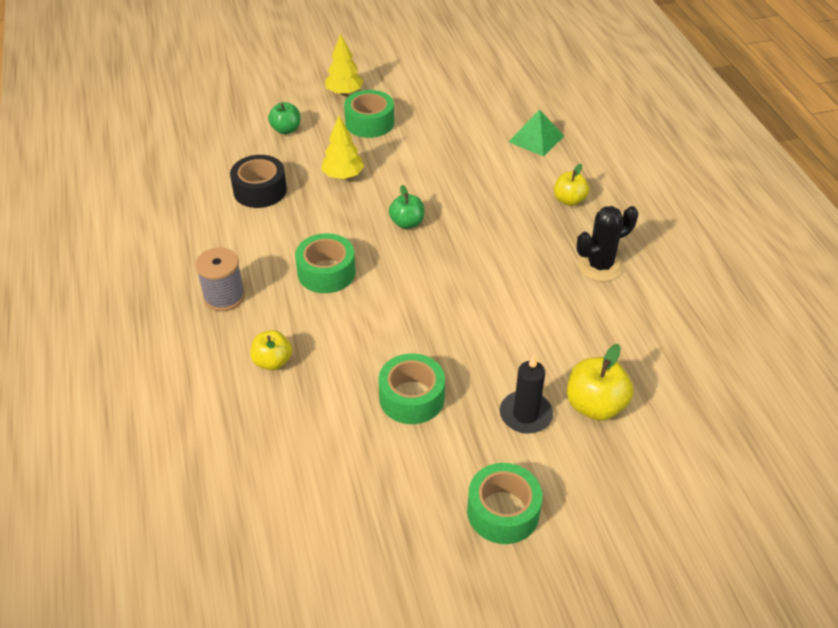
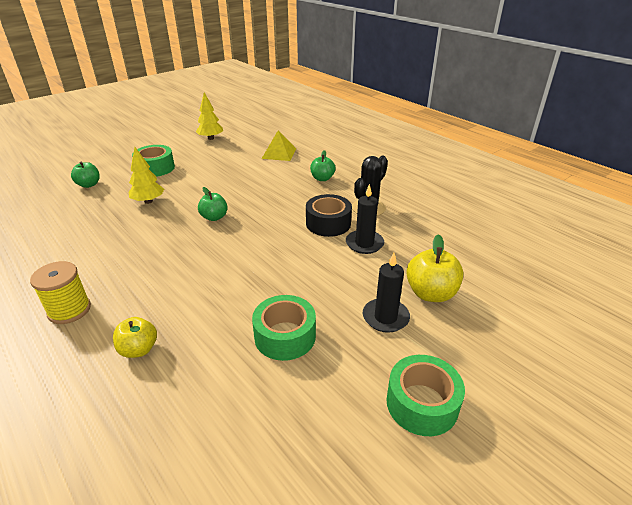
camera: 25 degrees left, 10 degrees down
grey spool [195,248,245,311] -> yellow spool [30,261,91,324]
black tape [230,155,287,208] -> black tape moved to [306,194,352,237]
green tape [295,233,356,293] -> none
yellow tree [325,34,363,96] -> yellow tree moved to [196,92,223,140]
green pyramid [508,110,564,157] -> yellow pyramid [262,130,296,161]
yellow apple [554,164,589,206] -> green apple [310,150,335,181]
none -> black candle [346,184,384,254]

